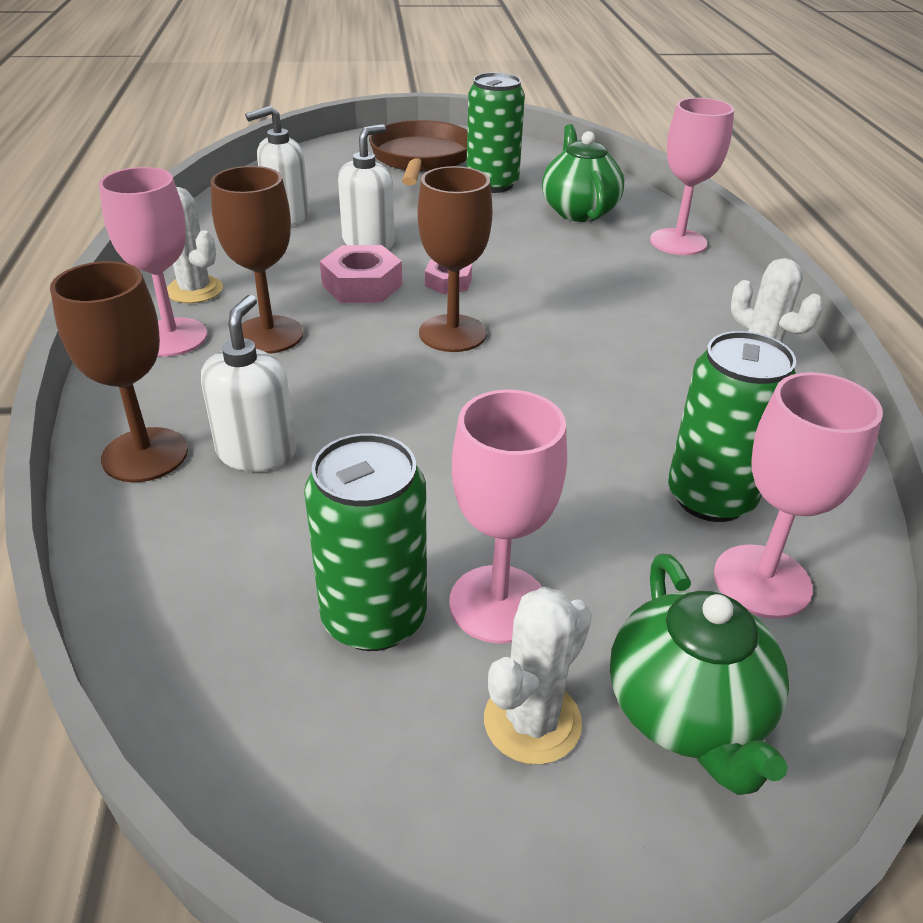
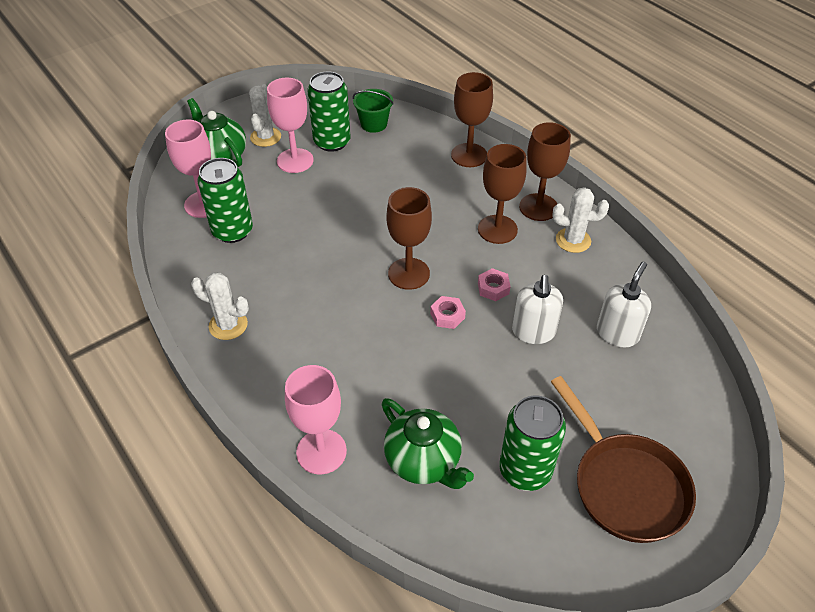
camera: 150 degrees right, 10 degrees up
pink goblet [99,167,207,357] -> brown goblet [519,122,571,221]
white soap dispenser [201,295,296,472] -> none
pink nut [320,245,402,303] -> pink nut [478,268,511,301], size x0.62
none -> green bucket [353,89,394,133]

